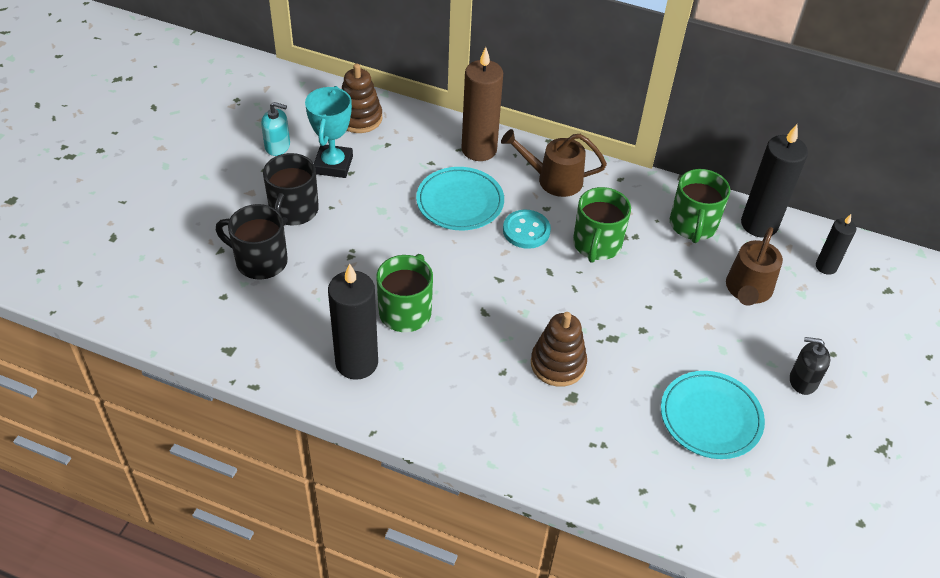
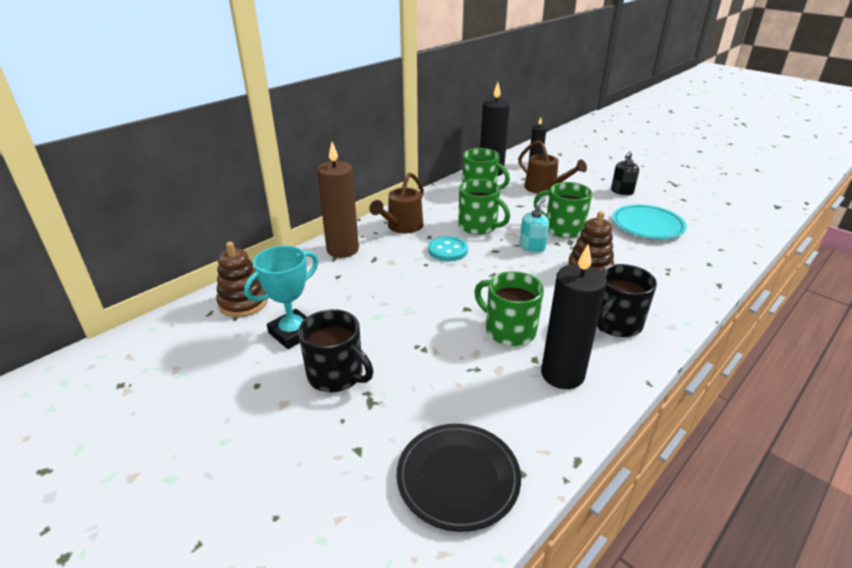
camera: 65 degrees left, 15 degrees down
black mug [216,204,288,280] -> black mug moved to [597,264,657,337]
turquoise soap dispenser [261,102,290,156] -> turquoise soap dispenser moved to [519,198,549,253]
turquoise trophy [305,86,353,178] -> turquoise trophy turned 75 degrees counterclockwise [244,246,318,349]
turquoise plate [416,167,504,230] -> none
none -> black plate [397,424,521,532]
none -> green mug [534,182,592,238]

